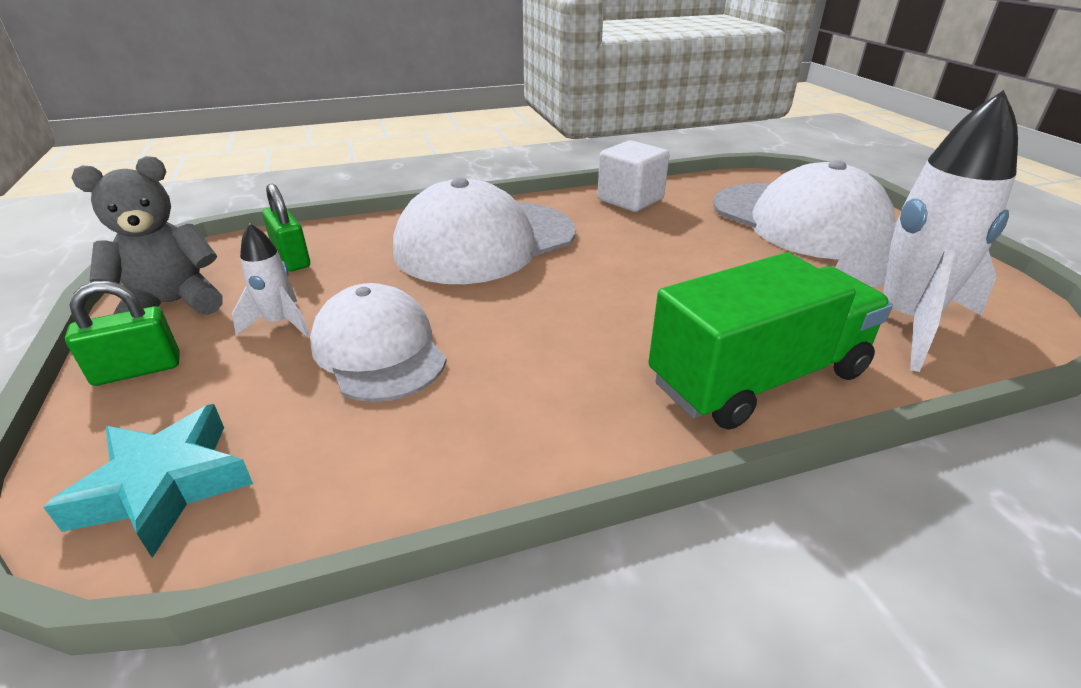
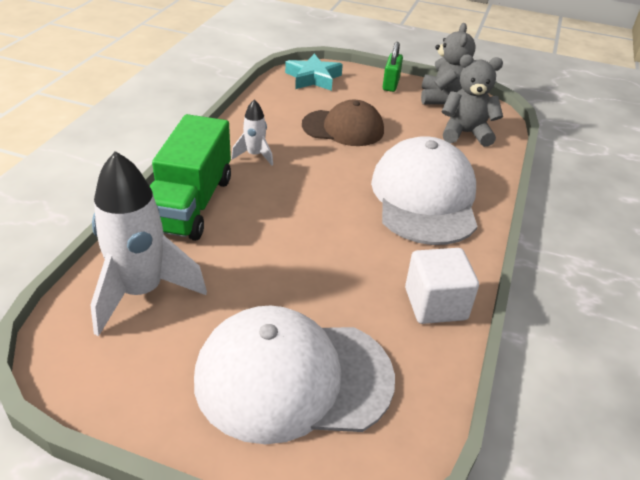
camera: 125 degrees right, 5 degrees up
white rocket [232,223,310,337] -> white rocket moved to [231,100,273,166]
green padlock [262,183,310,271] -> grey teddy bear [441,54,503,147]
white cap [310,283,447,402] -> brown cap [302,100,384,146]

